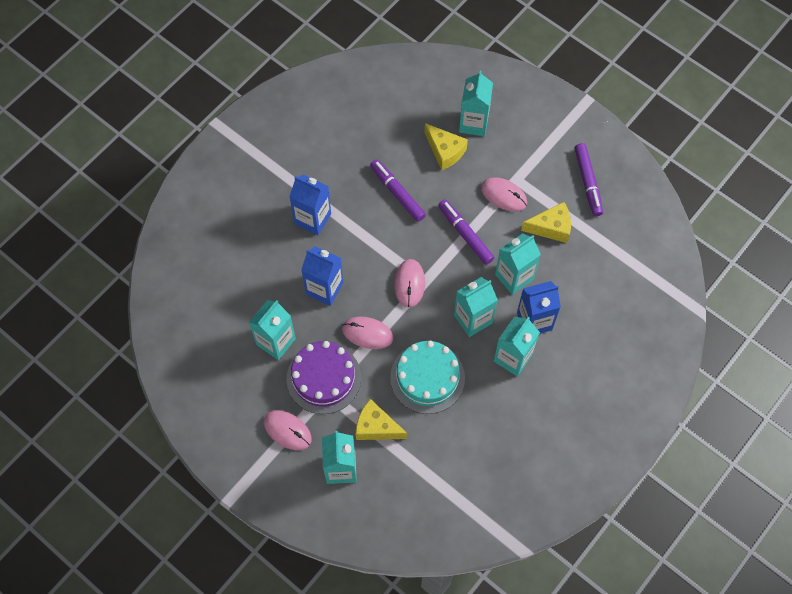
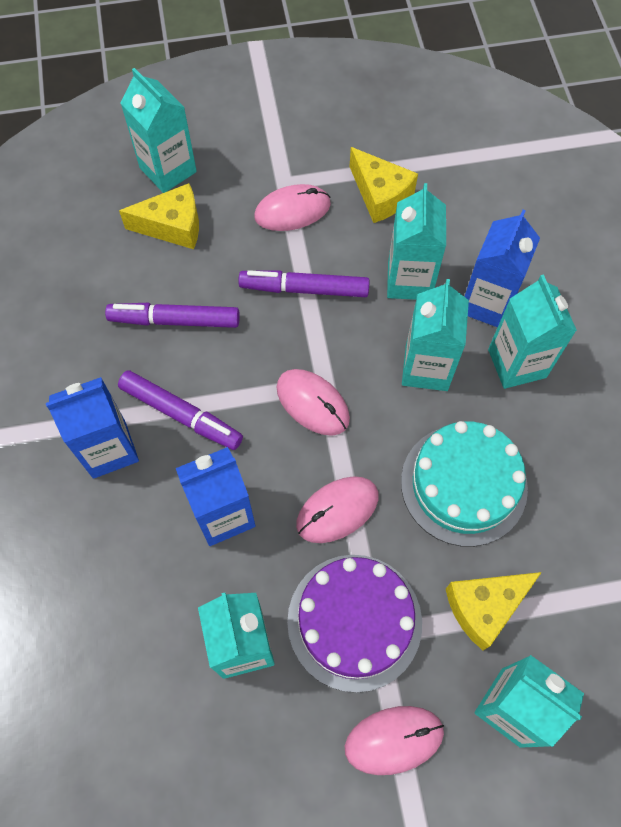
camera: 50 degrees left, 0 degrees up
yellow cheese [521,202,571,243] -> yellow cheese turned 105 degrees clockwise [349,147,418,223]
purple marker [575,143,603,216] -> purple marker moved to [118,370,243,450]

